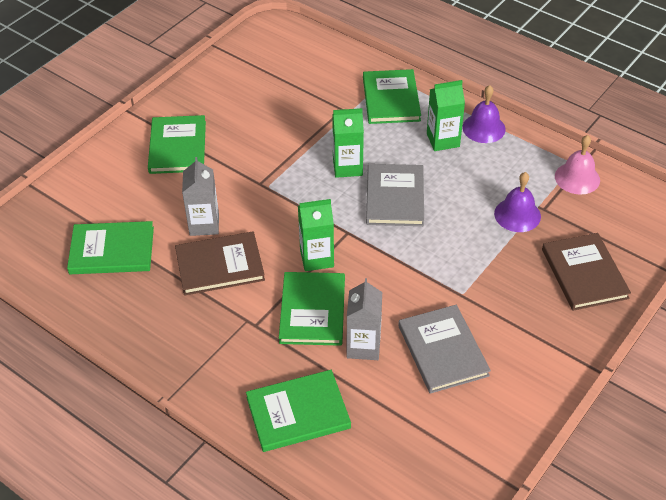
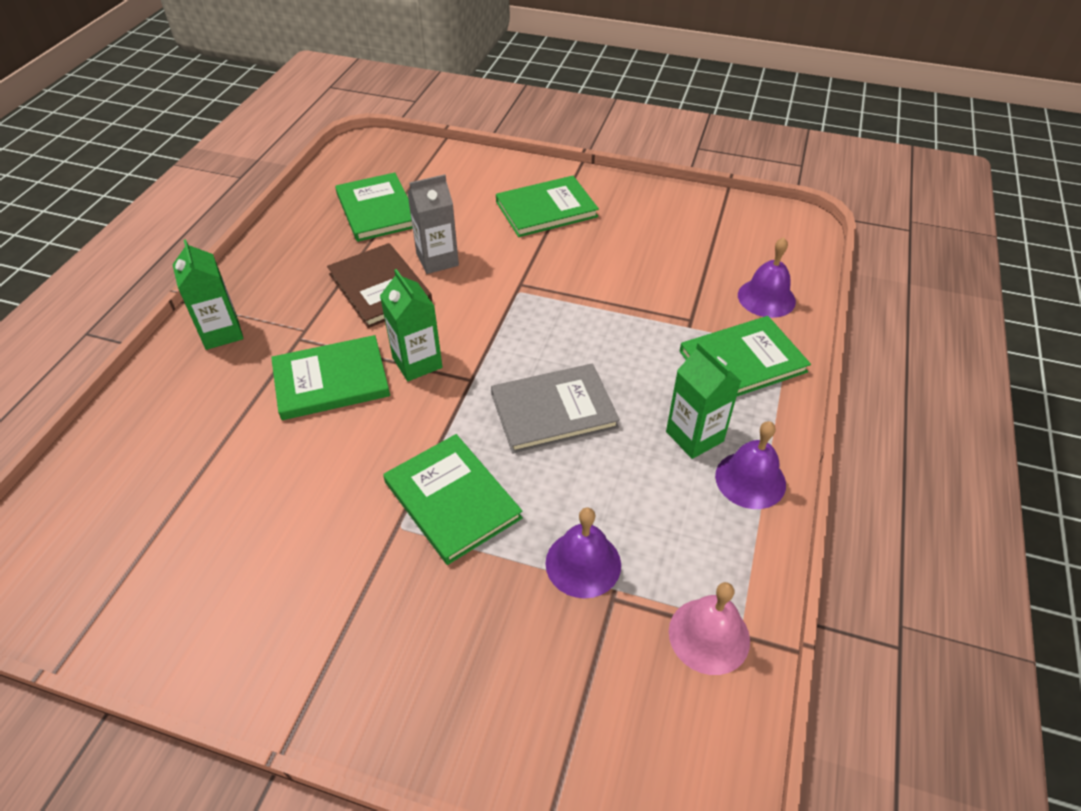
camera: 70 degrees right, 0 degrees up
green book [246,370,351,452] -> green book moved to [383,434,523,565]
green carton [332,108,364,178] -> green carton moved to [172,239,244,350]
grey carton [347,278,382,360] -> none
grey book [398,305,491,394] -> none
brown book [542,233,631,311] -> none
none -> purple bell [738,237,796,318]

